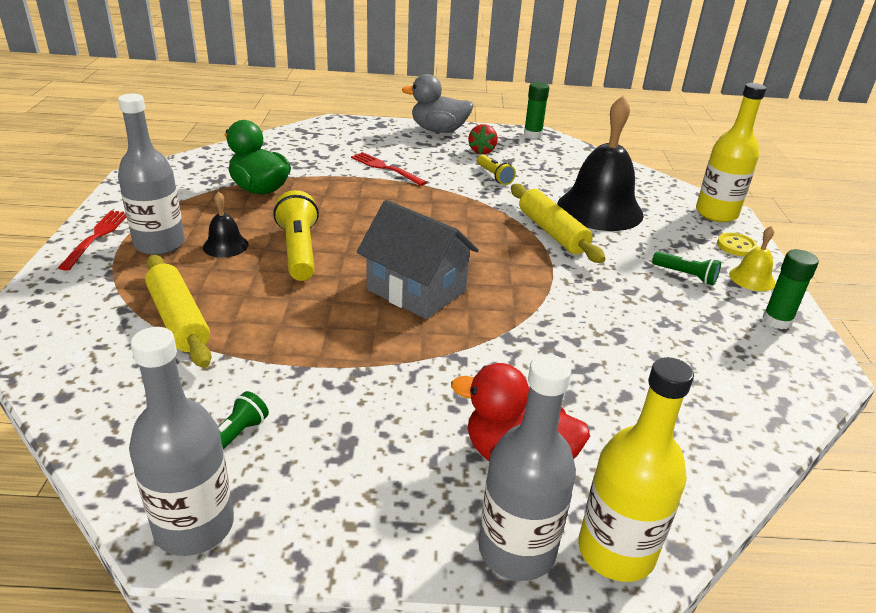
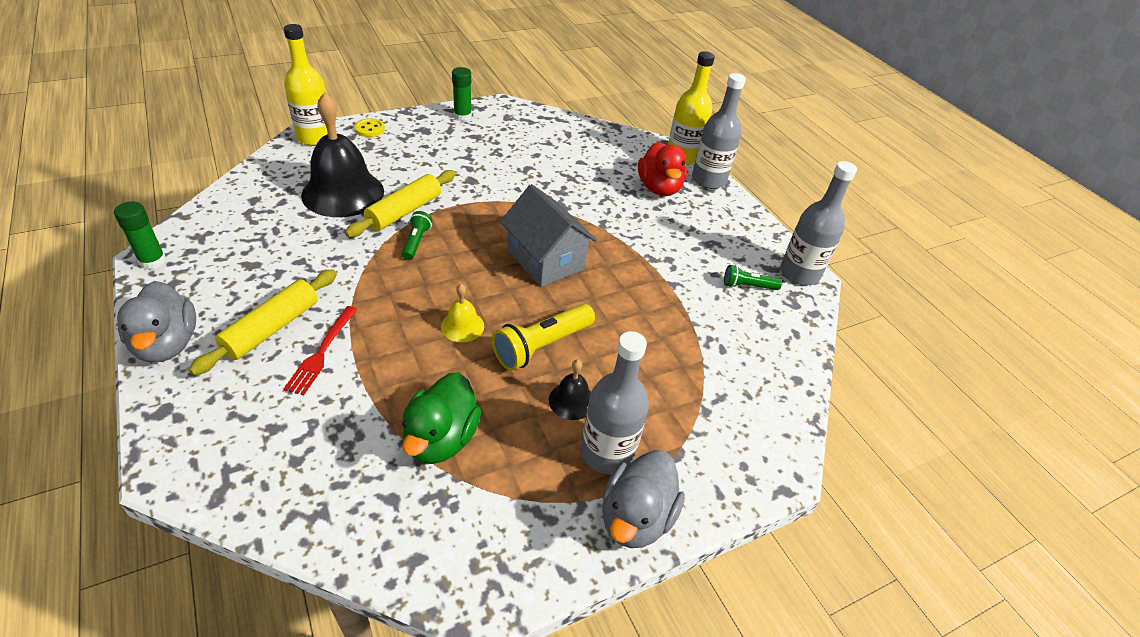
camera: 120 degrees left, 10 degrees up
red fork [58,211,126,271] -> grey duck [602,450,685,548]
yellow rolling pin [145,255,212,368] -> yellow rolling pin moved to [189,269,337,375]
grey house [357,200,479,319] -> grey house turned 45 degrees counterclockwise [500,184,597,287]
red strawberry [468,124,498,155] -> none
yellow flashlight [477,155,516,185] -> none
green flashlight [652,252,721,285] -> green flashlight moved to [402,211,432,260]
yellow bell [729,226,776,291] -> yellow bell moved to [441,284,484,342]

